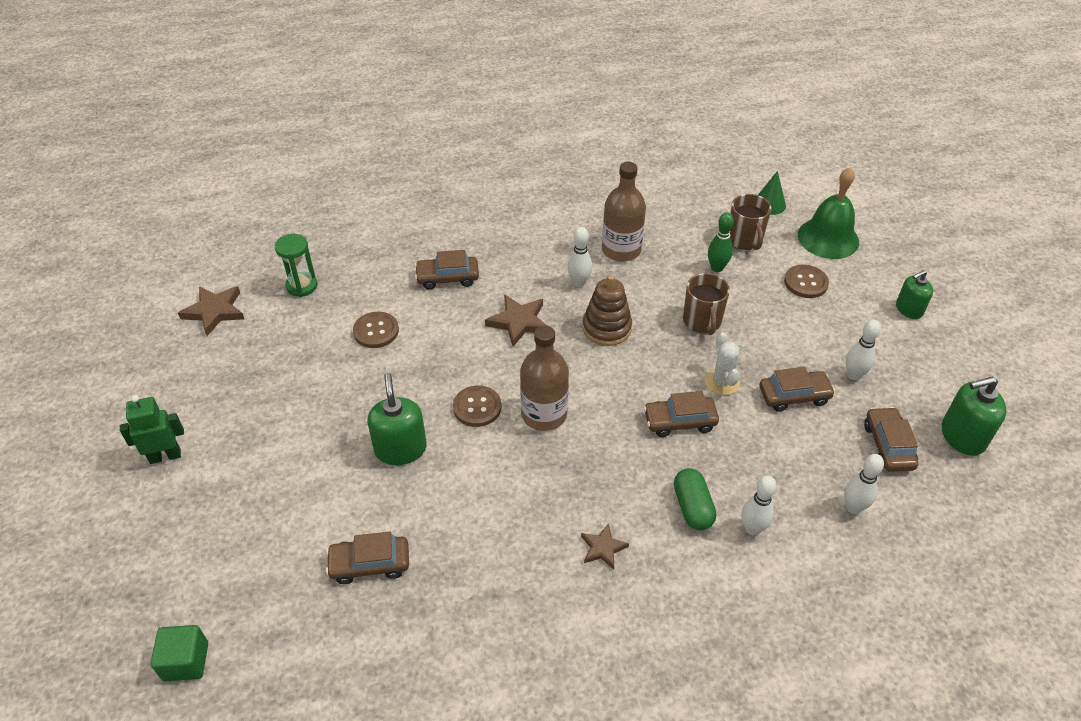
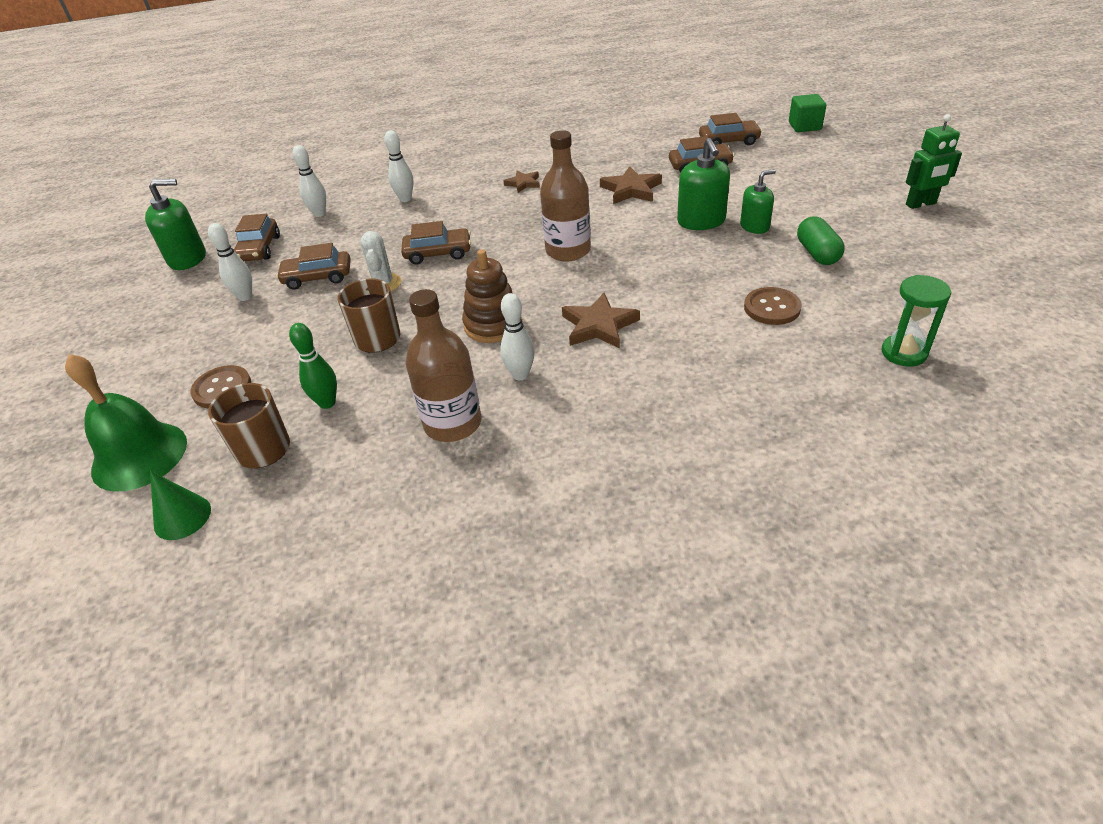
camera: 175 degrees left, 5 degrees down
brown star [178,286,244,336] -> brown star moved to [600,166,662,204]
brown car [415,250,479,290] -> brown car moved to [699,113,762,145]
brown button [453,385,502,427] -> none
green capsule [674,468,716,530] -> green capsule moved to [797,217,845,265]
green soap dispenser [896,270,933,319] -> green soap dispenser moved to [740,169,776,234]

